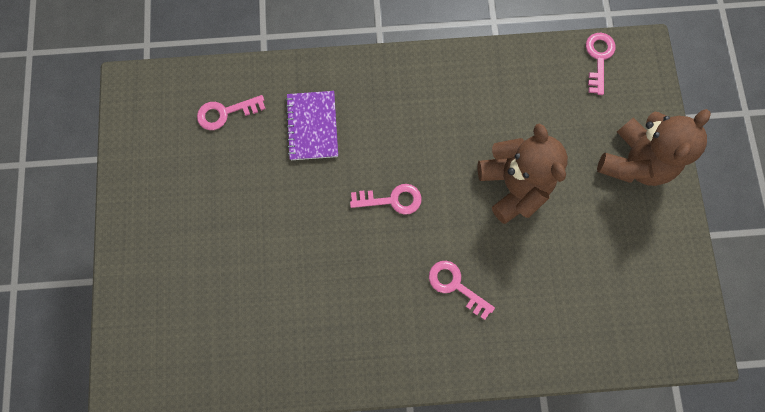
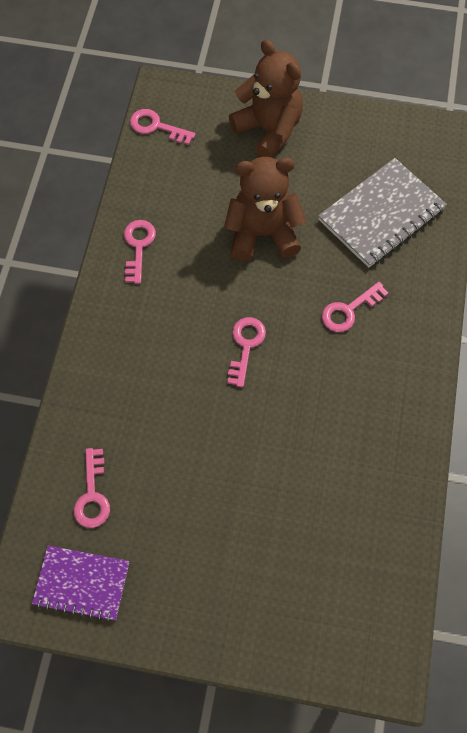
camera: 75 degrees left, 10 degrees down
purple notebook [285,91,338,160] -> purple notebook moved to [32,545,129,622]
none -> pink key [124,220,156,284]
none -> grey notebook [318,158,447,268]

